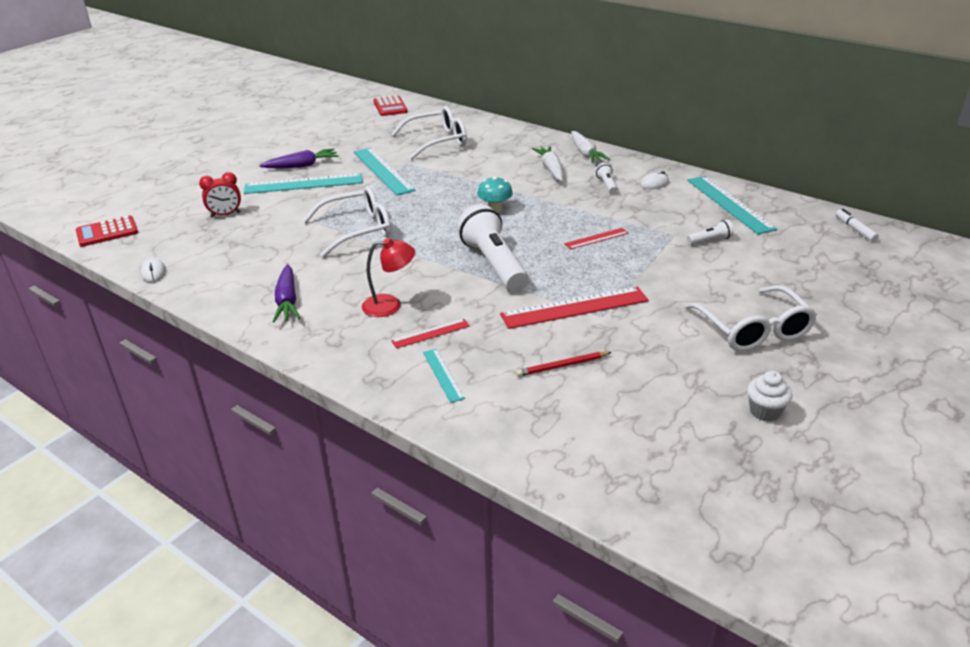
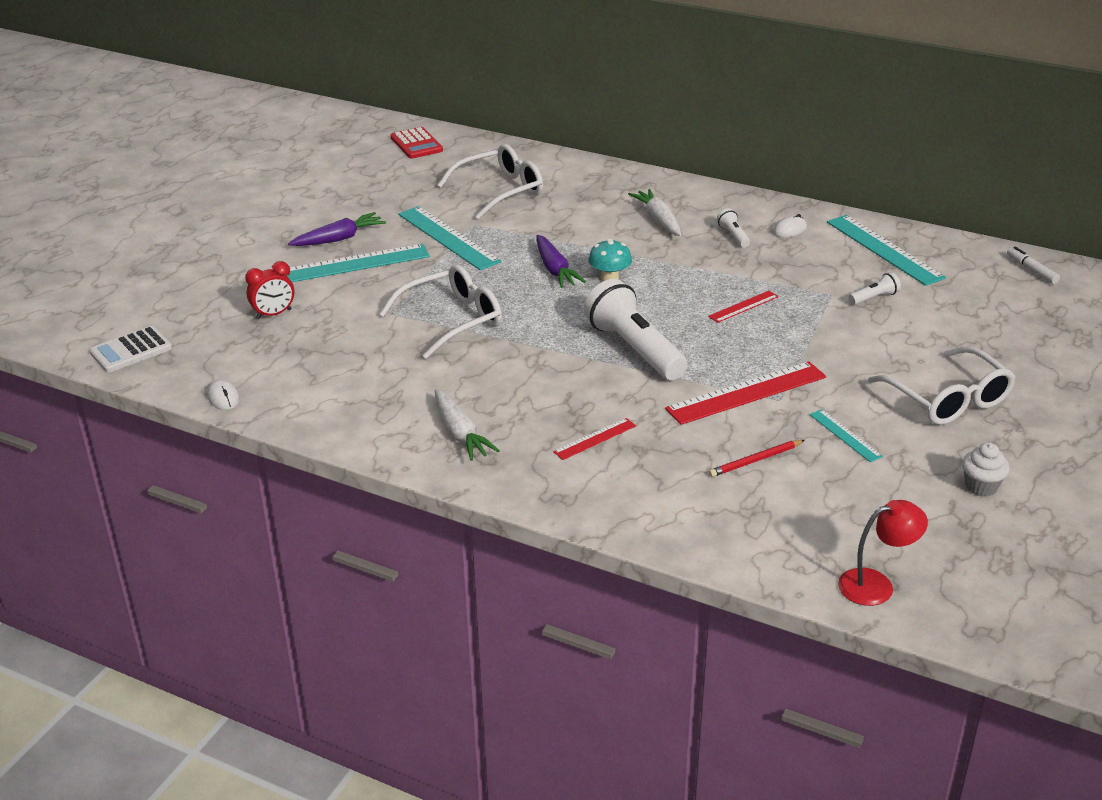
camera: 10 degrees left, 0 degrees up
red calculator [76,215,138,247] -> white calculator [90,326,172,372]
purple carrot [273,264,300,322] -> purple carrot moved to [536,235,586,288]
red lamp [362,238,415,317] -> red lamp moved to [838,500,928,606]
turquoise ruler [423,349,465,403] -> turquoise ruler moved to [809,409,883,462]
white carrot [571,131,610,163] -> white carrot moved to [435,389,500,461]

